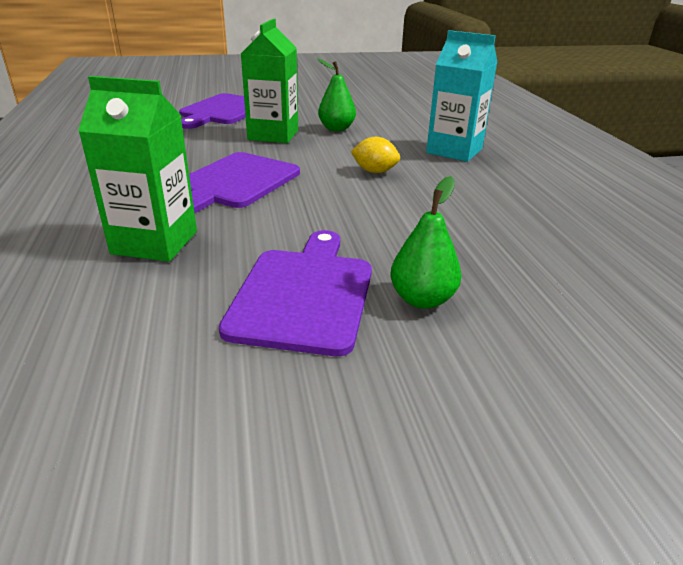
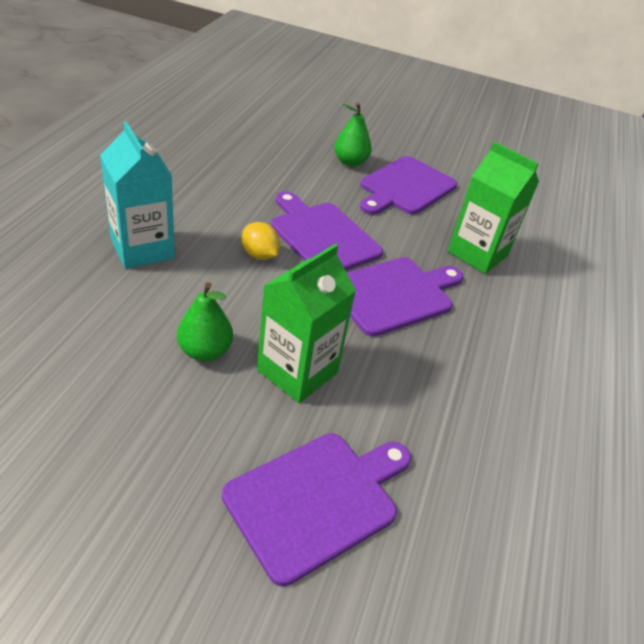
camera: 155 degrees left, 10 degrees up
none -> purple cutting board [271,191,383,271]

